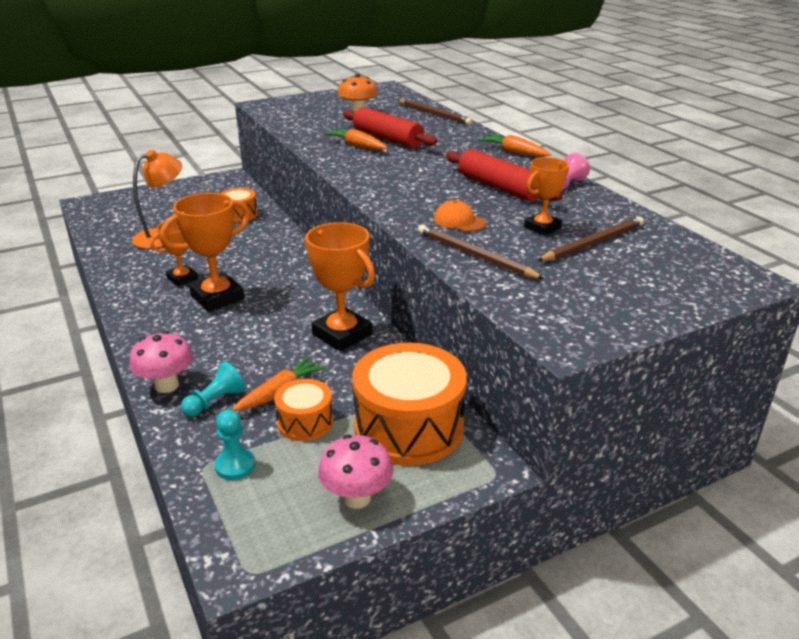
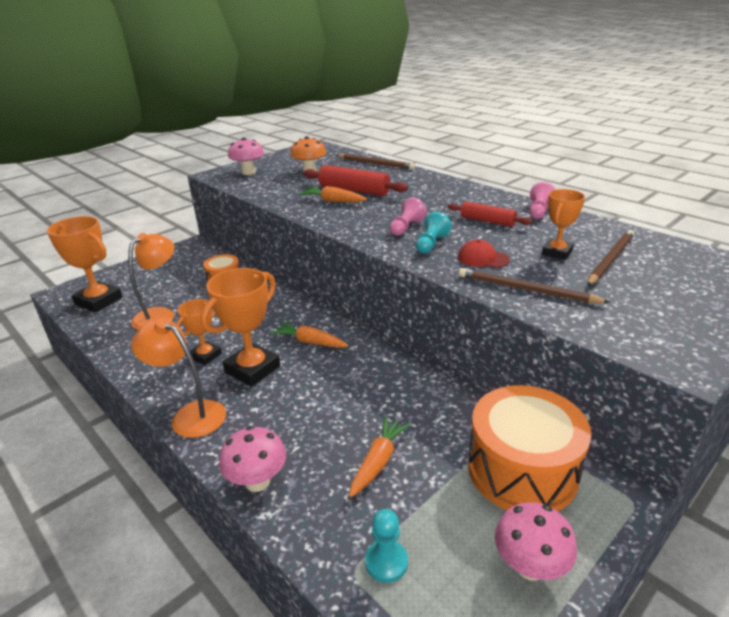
camera: 15 degrees left, 0 degrees up
turquoise pawn [181,362,245,417] -> turquoise pawn moved to [416,212,452,254]
orange drum [274,379,333,441] -> none
orange trophy [305,222,375,351] -> orange trophy moved to [47,216,123,312]
orange cap [434,200,486,232] -> red cap [458,239,510,268]
red rolling pin [446,149,563,201] -> red rolling pin [448,201,532,227], size x0.65
orange carrot [478,134,551,157] -> orange carrot moved to [270,322,349,348]
none -> orange lamp [131,318,226,438]
none -> pink mushroom [228,137,264,175]
none -> pink pawn [389,197,427,236]

